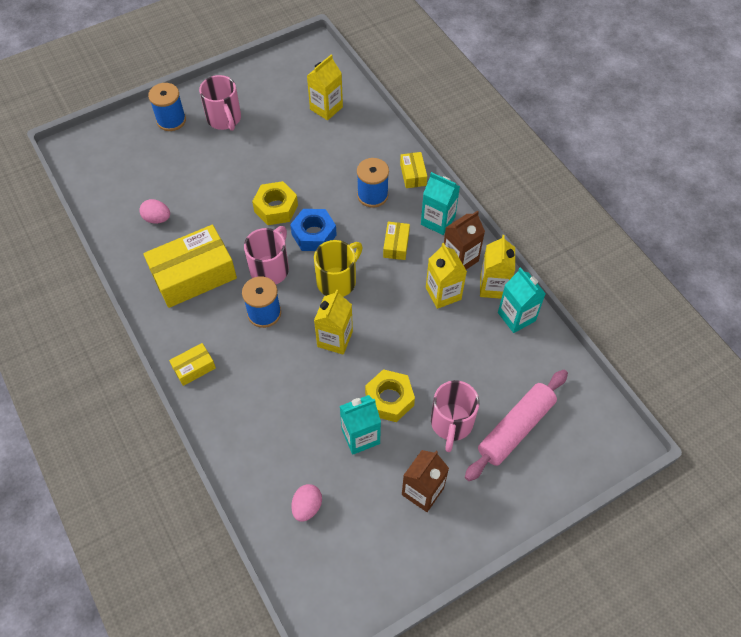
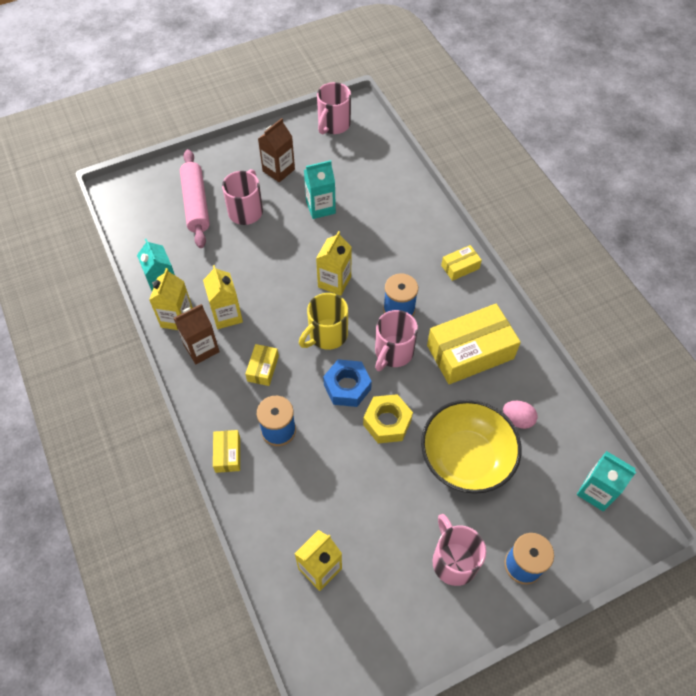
camera: 175 degrees left, 0 degrees up
pink egg [291,484,322,522] -> none
yellow nut [365,369,415,422] -> none
turquoise carton [421,172,460,235] -> turquoise carton moved to [577,451,636,512]
pink rolling pin [465,370,568,481] -> pink rolling pin turned 60 degrees counterclockwise [180,149,210,248]
none -> pink mug [317,82,351,134]
none -> yellow bowl [421,400,522,494]

